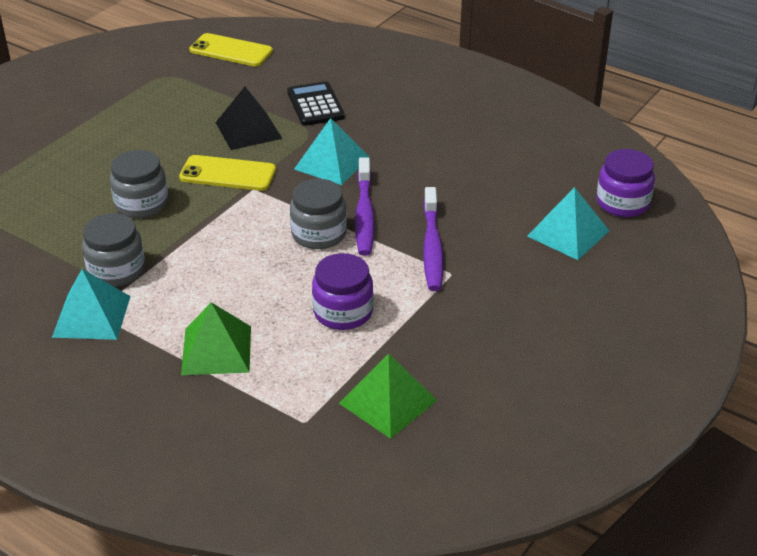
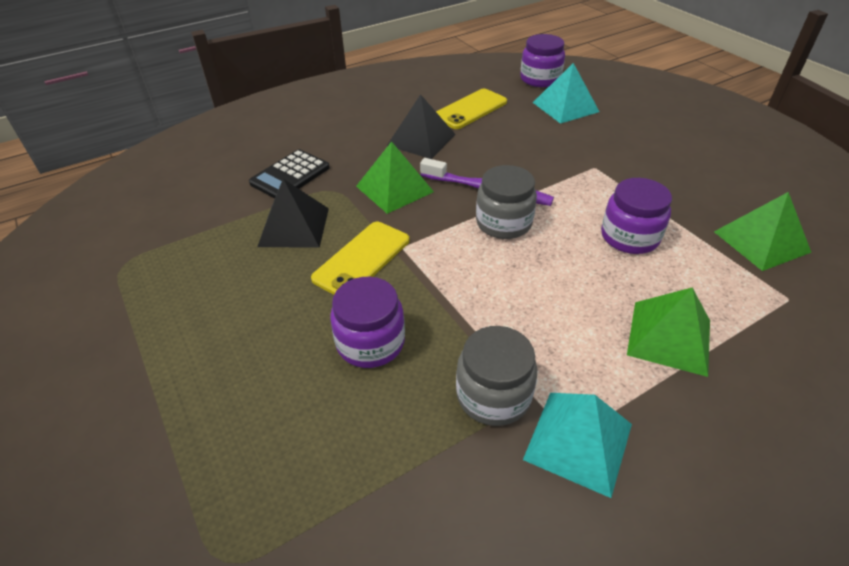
camera: 65 degrees left, 5 degrees up
grey jar [110,150,168,218] -> purple jar [330,277,405,368]
yellow phone [189,33,273,67] -> yellow phone moved to [436,89,507,129]
black calculator [287,81,345,126] -> black calculator turned 60 degrees counterclockwise [249,149,330,198]
turquoise pyramid [294,118,369,185] -> green pyramid [356,141,434,214]
purple toothbrush [423,187,444,291] -> none
none -> black pyramid [387,94,456,159]

